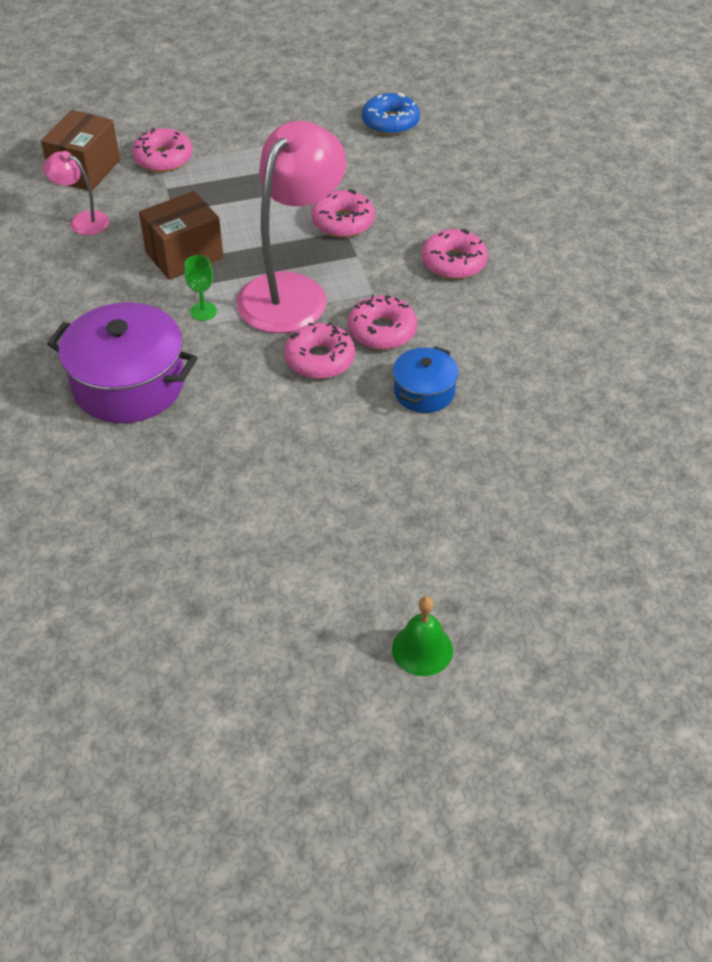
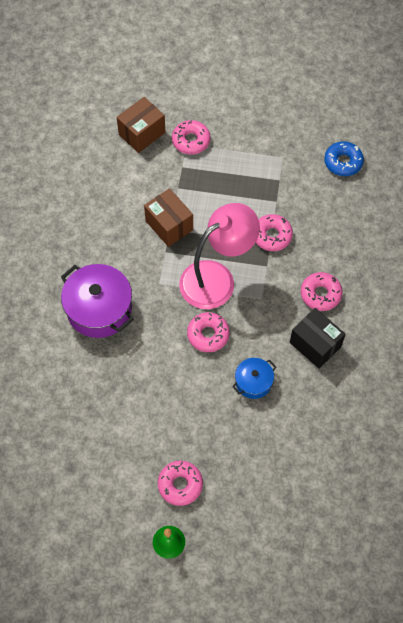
camera: 25 degrees right, 15 degrees up
pink lamp [43,151,109,235] -> none
brown box [139,191,223,280] -> brown box turned 60 degrees clockwise [144,188,193,247]
green goblet [184,255,217,321] -> none
pink donut [348,295,417,350] -> pink donut moved to [158,461,203,506]
none -> black box [290,308,346,368]

